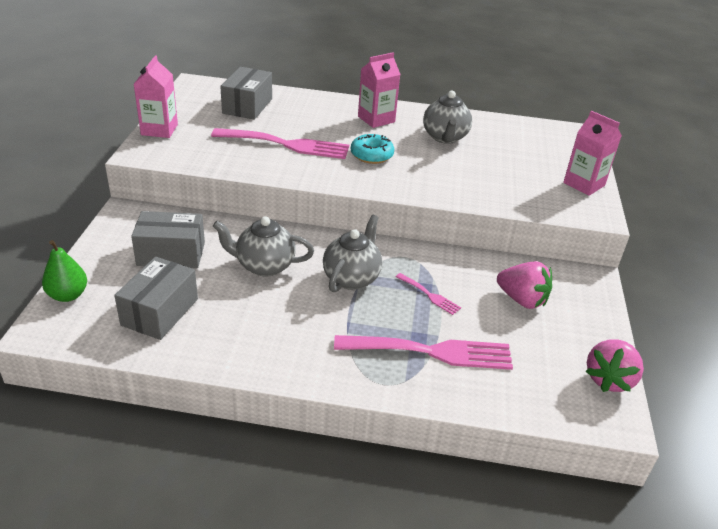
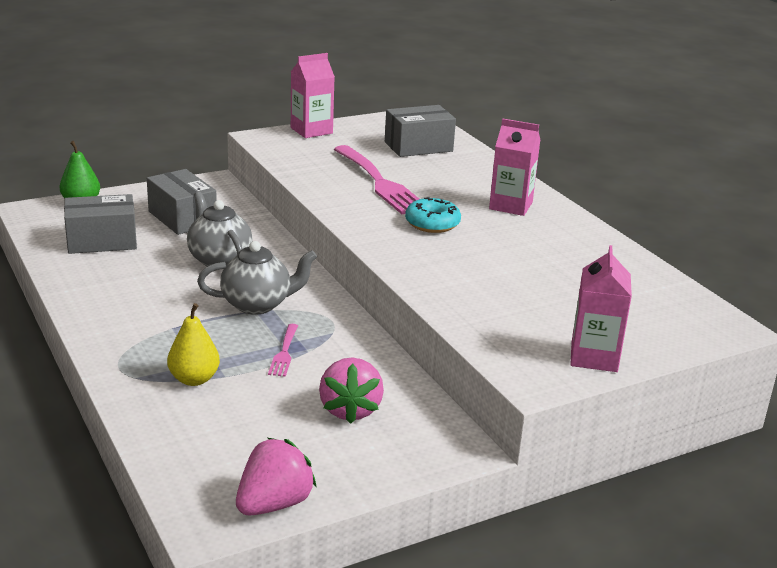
camera: 55 degrees right, 10 degrees down
pink fork [334,335,513,370] -> yellow pear [167,303,220,386]
grey teapot [423,91,472,144] -> none
pink strawberry [586,339,644,392] -> pink strawberry turned 135 degrees clockwise [236,438,316,515]

